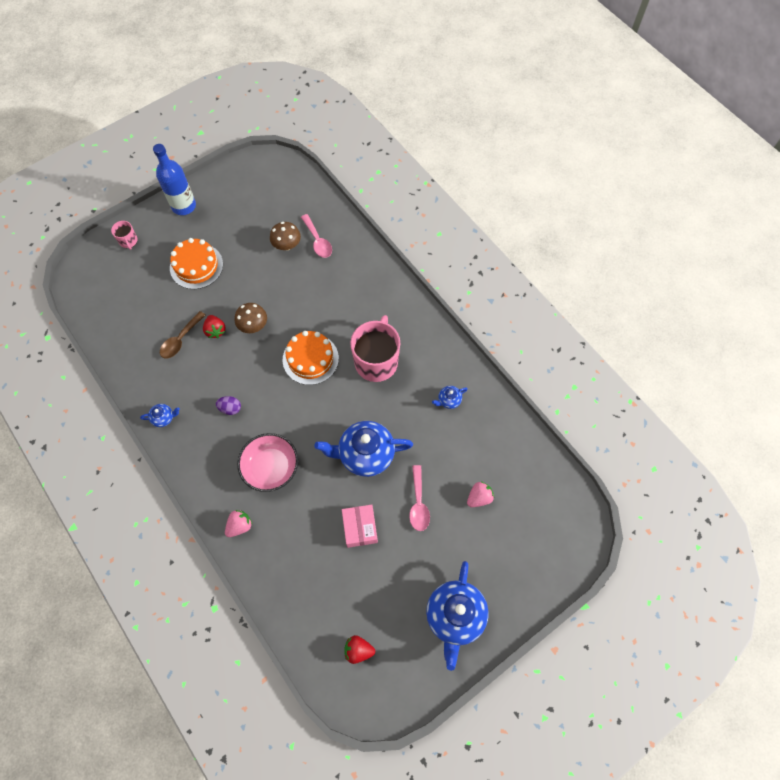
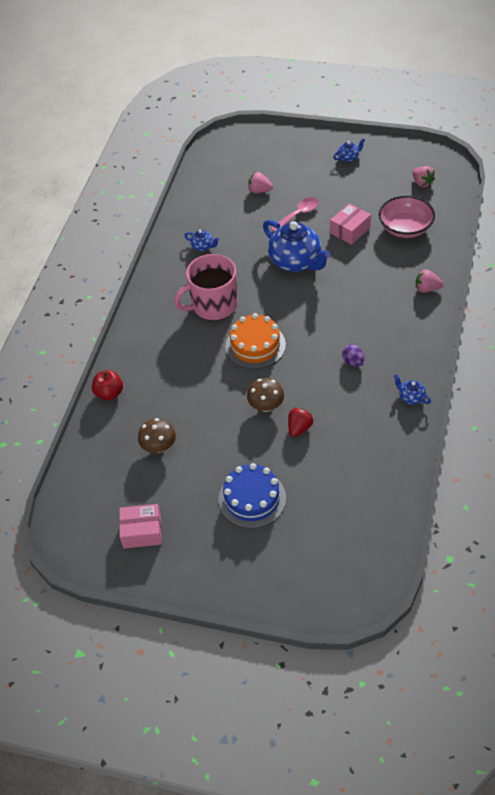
camera: 125 degrees left, 15 degrees down
pink mug [111,221,138,250] -> none
blue bottle [153,144,196,215] -> none
brown spoon [160,311,206,358] -> none
orange cake [170,238,223,289] -> blue cake [218,463,286,529]
pink bowl [237,433,298,492] -> pink bowl moved to [379,196,435,238]
pink spoon [301,214,332,258] -> none
red strawberry [344,635,375,664] -> pink strawberry [413,166,435,187]
blue teapot [426,561,489,671] -> blue teapot [333,138,365,162], size x0.44
none -> red apple [92,370,123,400]
none -> pink box [119,504,162,548]

